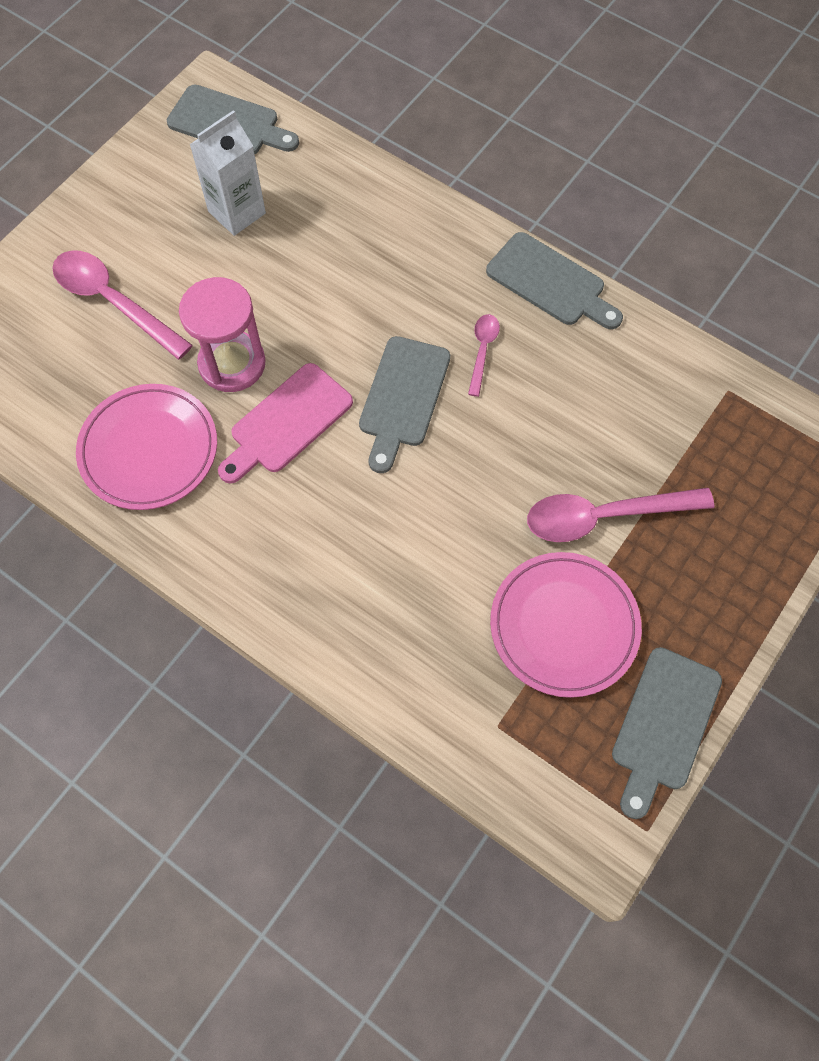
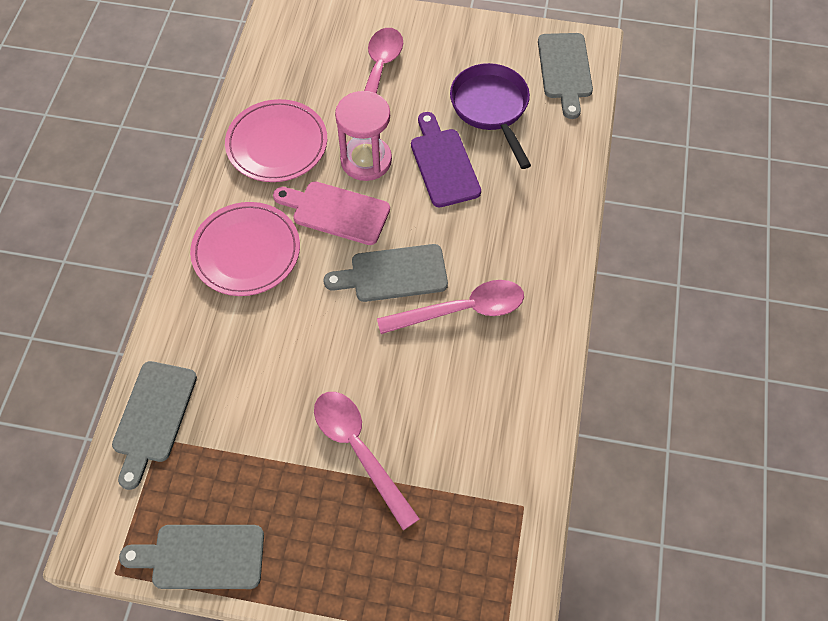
camera: 65 degrees right, 5 degrees down
white carton [189,110,266,236] -> purple pan [450,63,531,169]
pink spoon [468,314,500,397] -> pink spoon [377,280,524,334], size x1.90
grey cutting board [486,232,623,329] -> grey cutting board moved to [112,361,197,490]
pink plate [490,552,642,698] -> pink plate moved to [190,202,300,296]
none -> purple cutting board [411,112,481,207]

